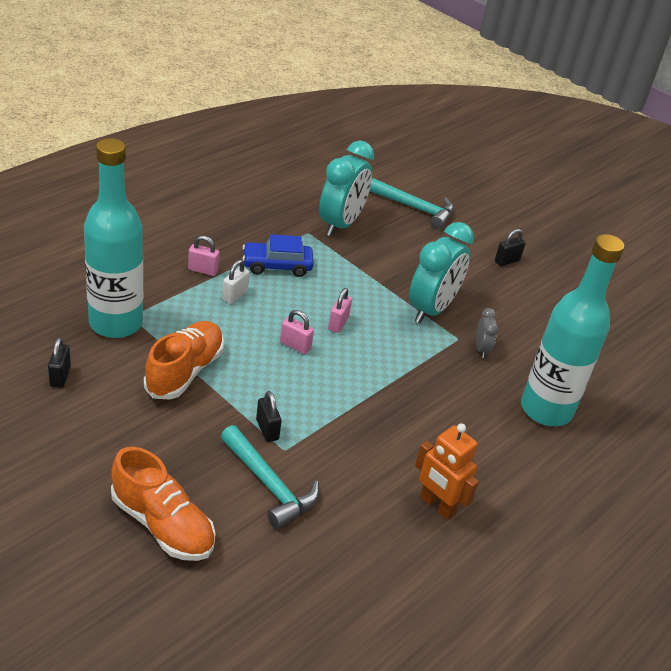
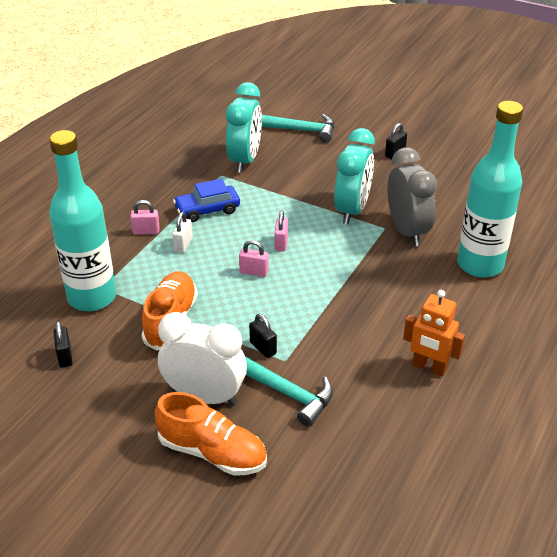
camera: 10 degrees left, 0 degrees up
grey clock [476,308,498,358] -> grey clock [388,147,437,246], size x2.20
none -> white clock [158,312,247,406]

